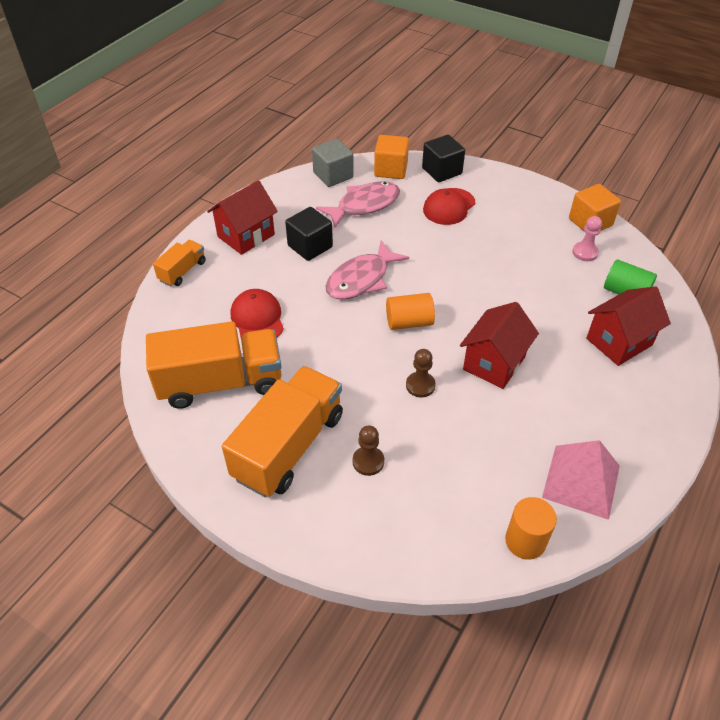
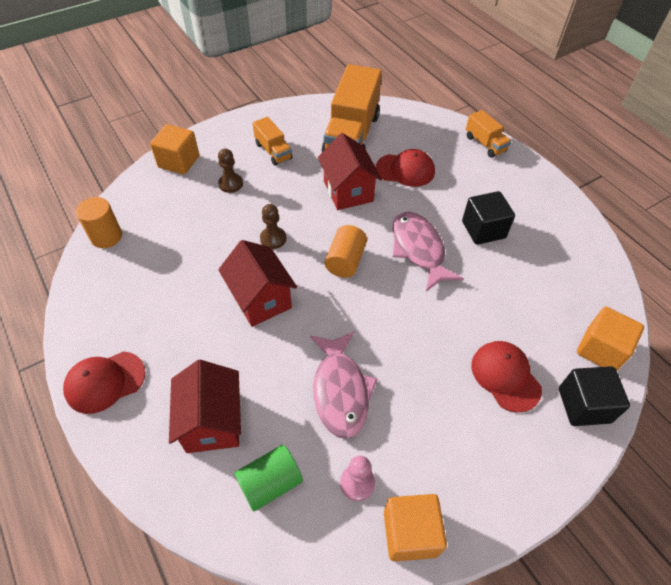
camera: 115 degrees right, 5 degrees up
red house [207,180,278,255] -> red house moved to [318,133,382,210]
orange truck [222,366,343,497] -> orange truck [253,117,292,166], size x0.49
grey cube [312,139,354,187] -> none
pink fish [316,181,400,228] -> pink fish moved to [310,331,378,439]
pink pyramid [542,440,620,520] -> none
none -> red cap [63,351,145,414]
none -> orange cube [150,124,199,175]

